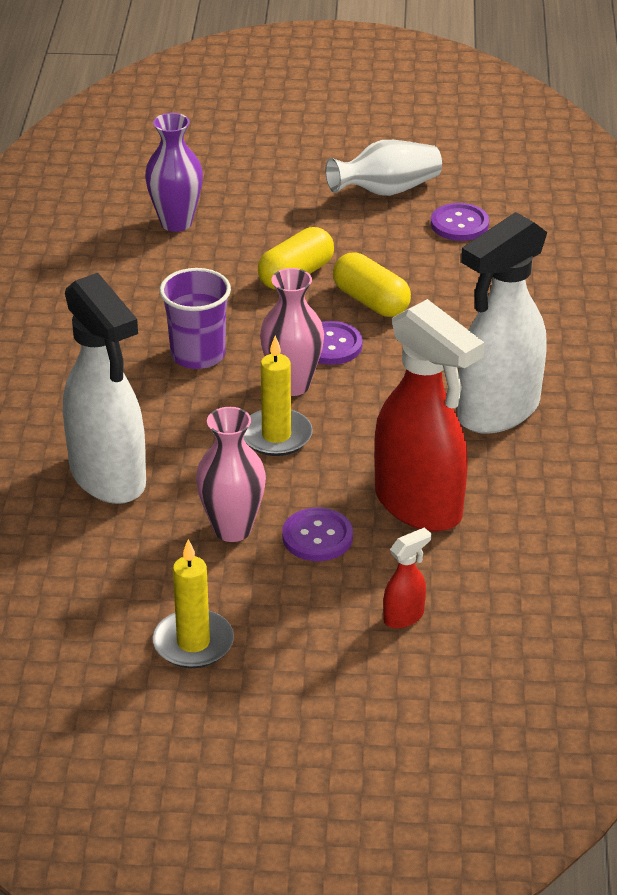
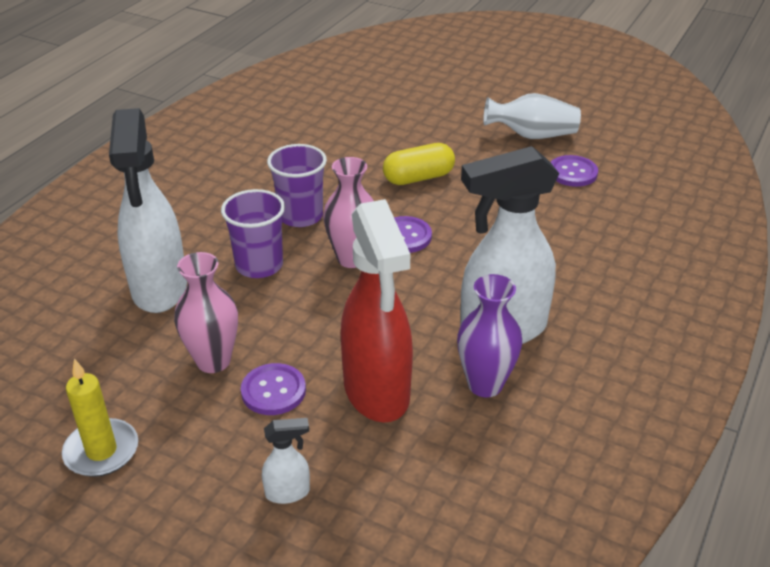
camera: 25 degrees right, 0 degrees up
purple vase [145,113,203,232] -> purple vase moved to [457,274,522,398]
yellow candle [243,336,313,456] -> none
yellow capsule [333,253,411,317] -> none
red spray bottle [383,528,431,629] -> white spray bottle [262,418,310,504]
none -> purple cup [221,189,285,278]

